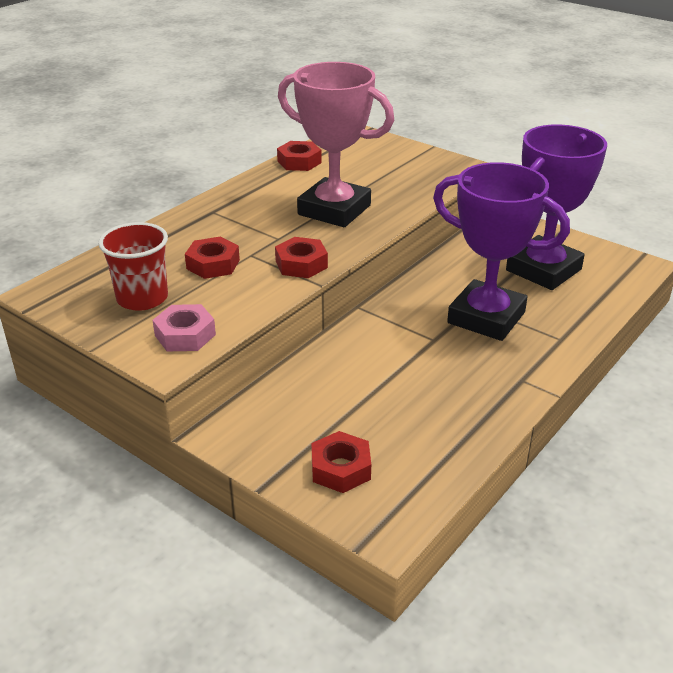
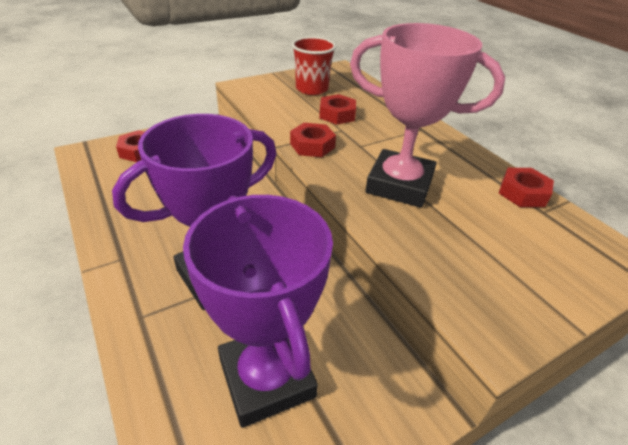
camera: 110 degrees right, 5 degrees up
pink nut [152,304,216,351] -> none
pink trophy [278,62,394,227] -> pink trophy turned 60 degrees clockwise [350,23,505,208]

